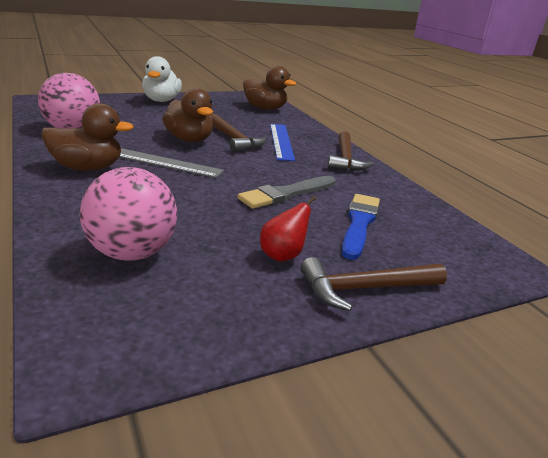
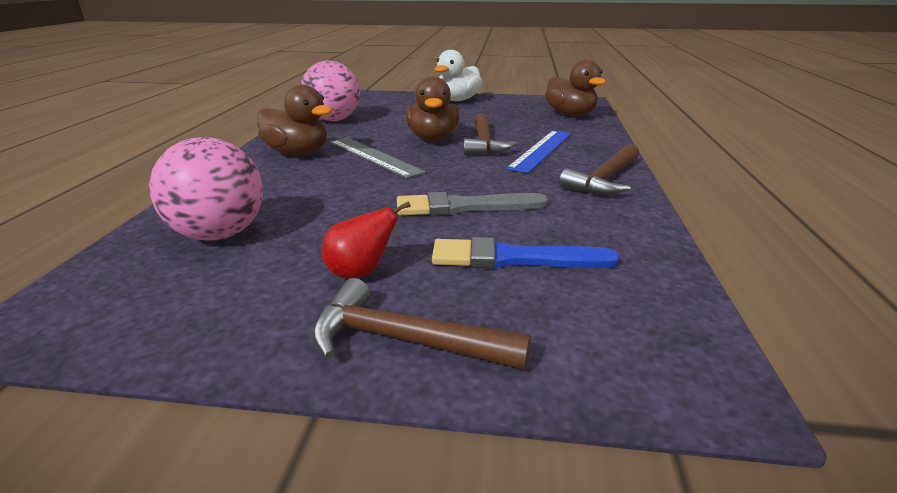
camera: 35 degrees right, 0 degrees up
blue brush [342,194,380,260] -> blue brush turned 135 degrees counterclockwise [432,237,620,269]

